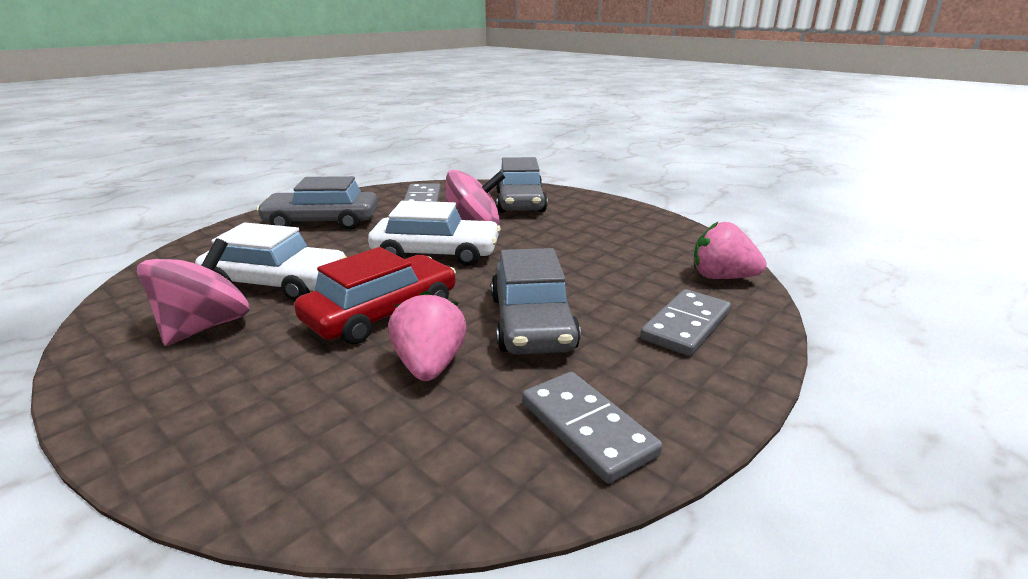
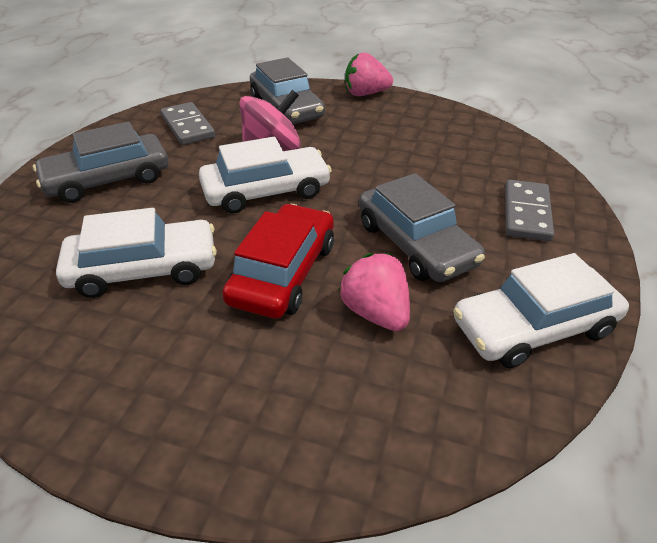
camera: 25 degrees left, 15 degrees up
pink spinning top [137,238,250,346] -> none
grey domino [522,372,662,484] -> white car [453,253,629,368]
pink strawberry [694,221,766,279] -> pink strawberry moved to [345,52,393,96]

